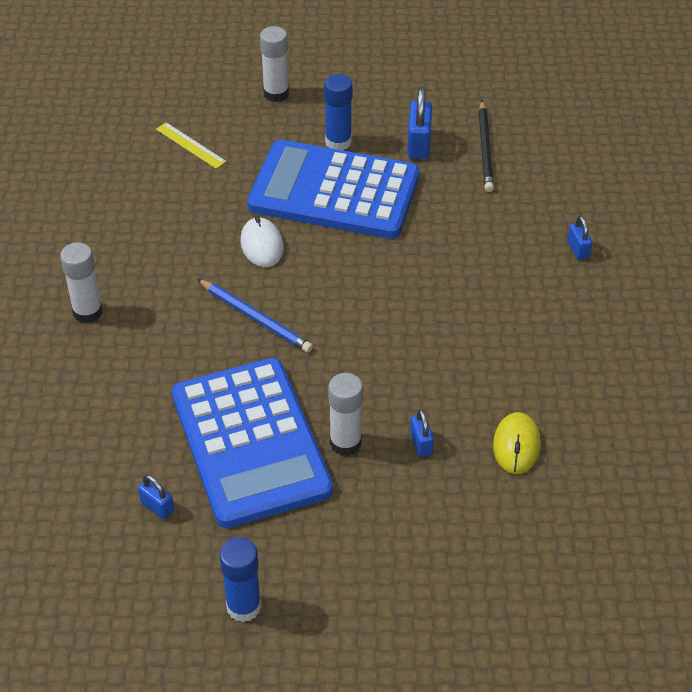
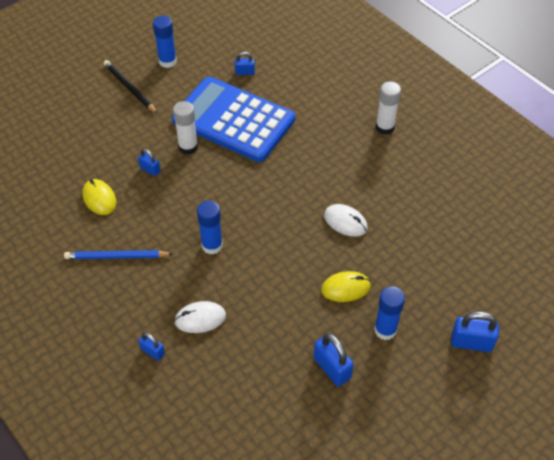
camera: 140 degrees right, 5 degrees up
yellow ruler [156,122,226,169] -> none
blue pencil [197,279,313,353] -> blue pencil moved to [64,250,173,259]
blue calculator [247,140,420,239] -> yellow mouse [321,271,371,302]
white glue stick [260,26,289,102] -> blue padlock [451,311,499,352]
black pencil [479,101,494,192] -> black pencil moved to [103,60,158,114]
none -> white mouse [174,301,226,333]
none -> blue glue stick [197,201,223,255]

